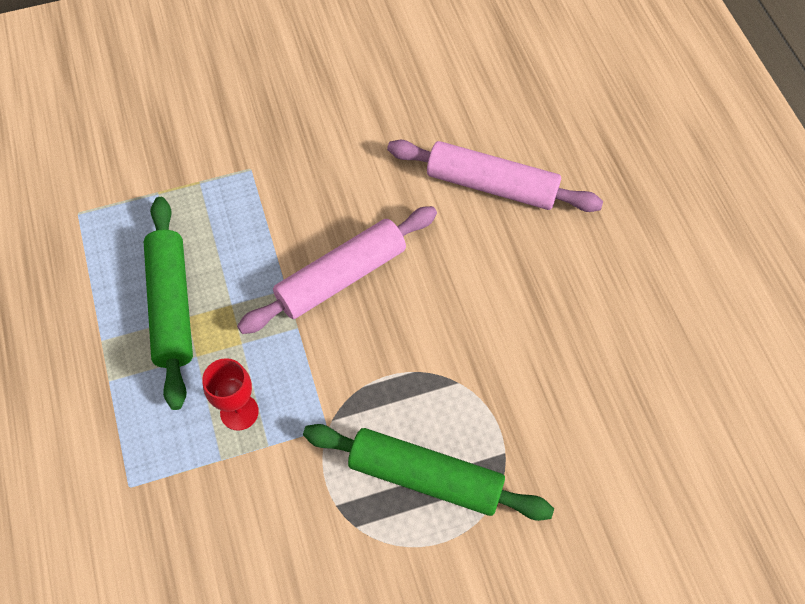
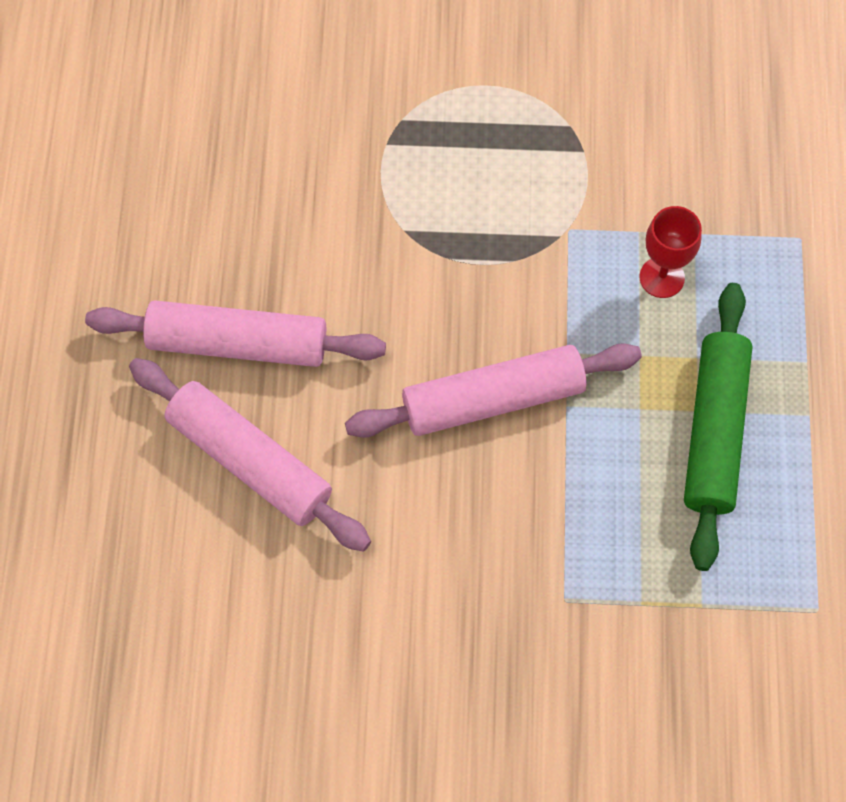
camera: 160 degrees left, 5 degrees up
green rolling pin [303,424,554,521] -> none
none -> pink rolling pin [85,300,386,367]

